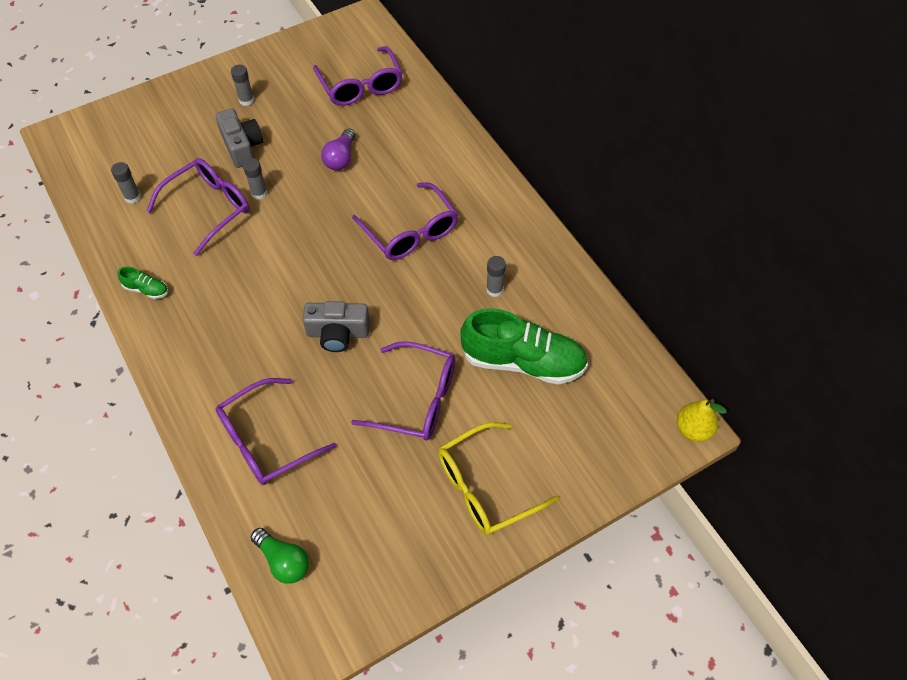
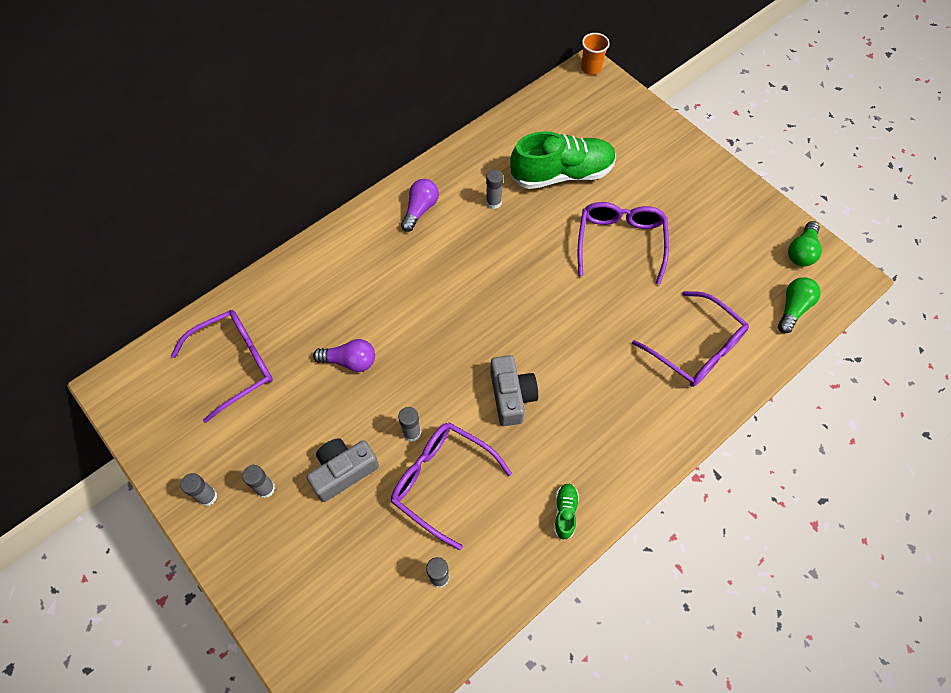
camera: 100 degrees left, 5 degrees up
grey camera [303,301,370,352] -> grey camera moved to [490,355,538,426]
purple glasses [352,183,458,260] -> none
yellow glasses [438,422,559,535] -> none
green shoe [460,308,588,385] -> green shoe turned 75 degrees clockwise [510,131,616,189]
yellow pear [677,399,727,442] -> orange cup [581,33,610,75]
none -> grey glue stick [180,473,217,506]
none -> purple light bulb [401,179,439,232]
none -> green light bulb [788,221,822,266]

